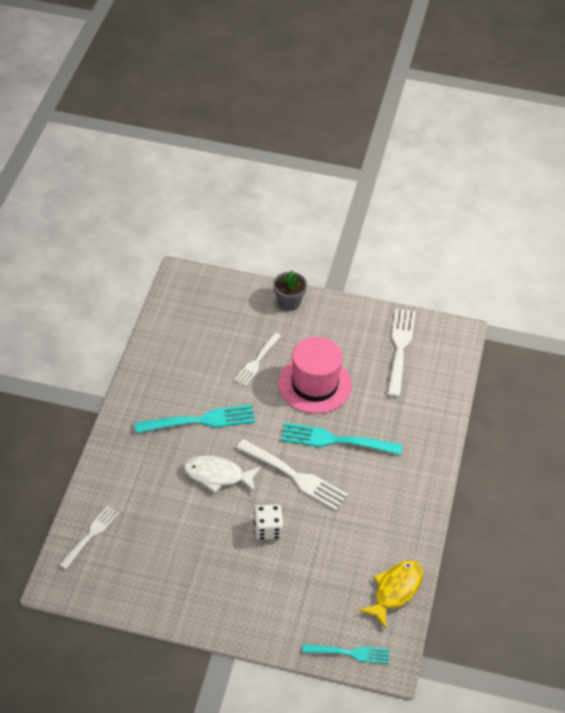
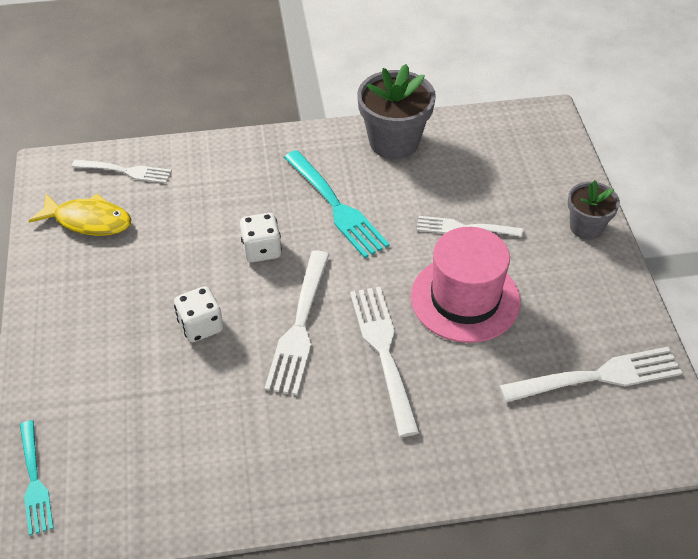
camera: 70 degrees right, 0 degrees up
white fish [183,455,261,493] -> white dice [240,213,282,262]
turquoise fork [281,423,402,455] -> white fork [350,287,420,437]
yellow fish [359,560,423,628] -> yellow fish moved to [29,193,131,236]
none -> grey flower pot [357,64,436,159]

